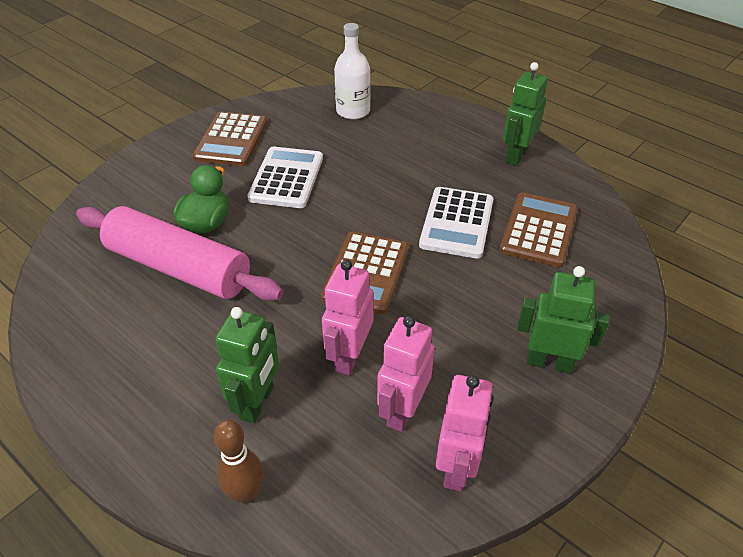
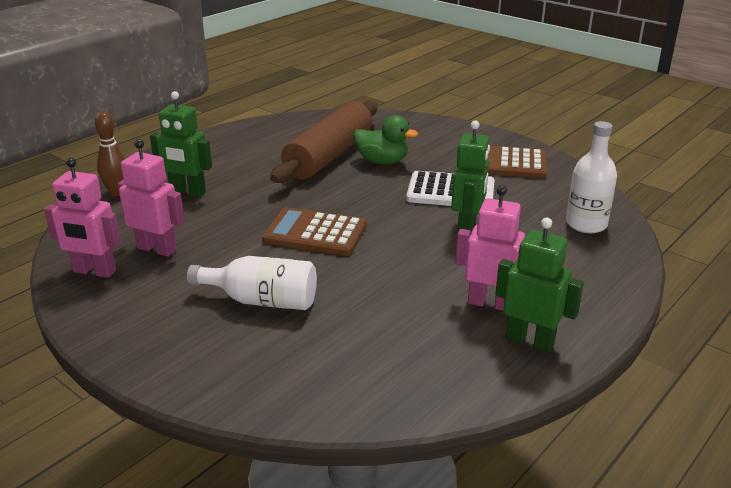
camera: 90 degrees right, 15 degrees down
pink rolling pin [76,206,283,301] -> brown rolling pin [270,101,377,183]
pink robot [322,260,374,375] -> pink robot moved to [455,185,525,310]
white calculator [419,187,493,259] -> none
brown calculator [499,192,578,268] -> none
green robot [517,266,610,374] -> green robot moved to [451,120,490,235]
none -> white bottle [187,256,317,310]

